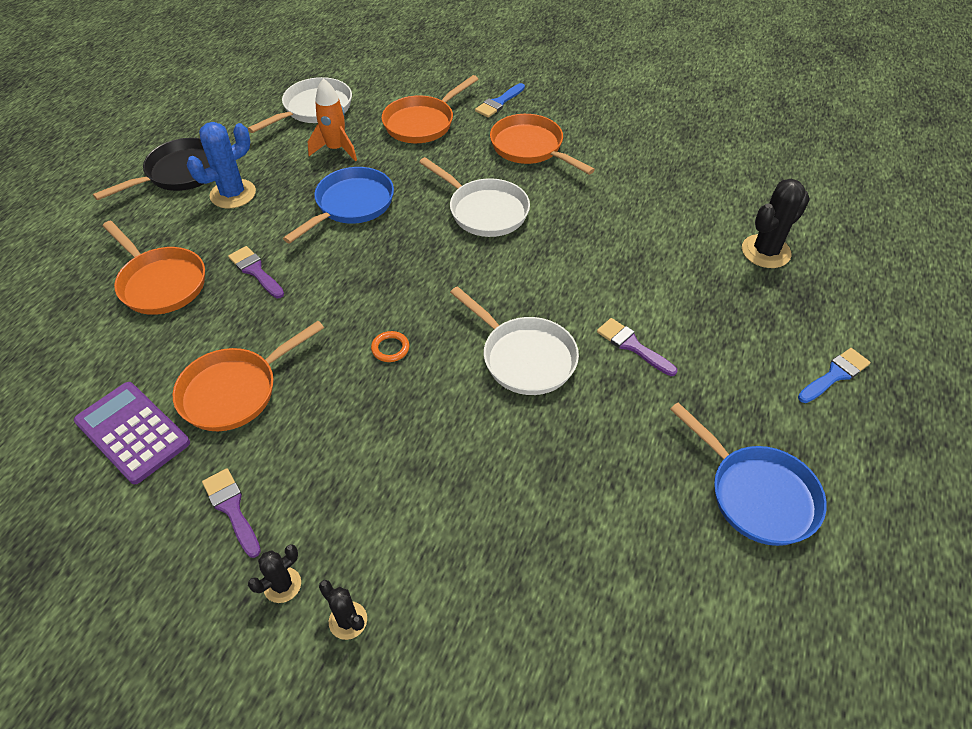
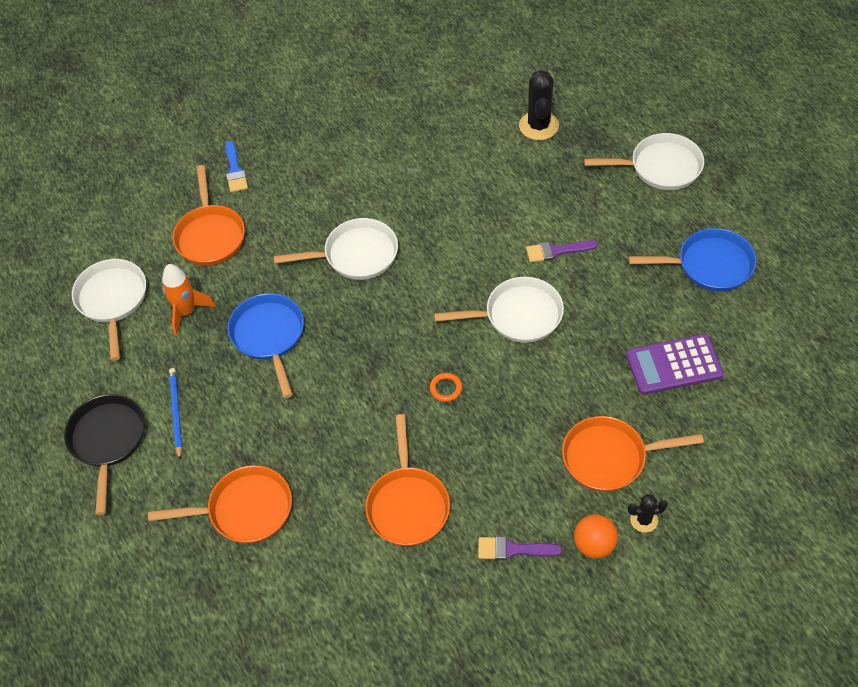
camera: 50 degrees left, 5 degrees up
purple calculator [74,382,190,484] -> purple calculator moved to [626,334,724,395]
blue cactus [187,122,256,209] -> blue pencil [169,368,182,460]
purple brush [228,246,284,298] -> none
black cactus [248,544,301,603] -> orange ball [574,514,618,559]
orange pan [490,114,595,175] -> orange pan moved to [562,416,704,492]
blue brush [798,348,871,403] -> white pan [584,133,704,190]

